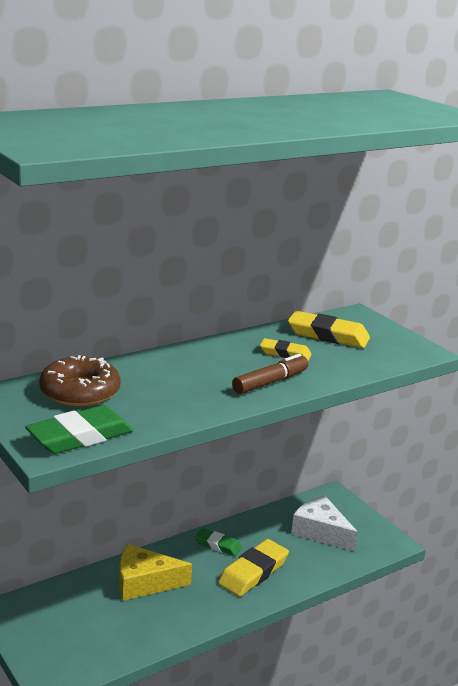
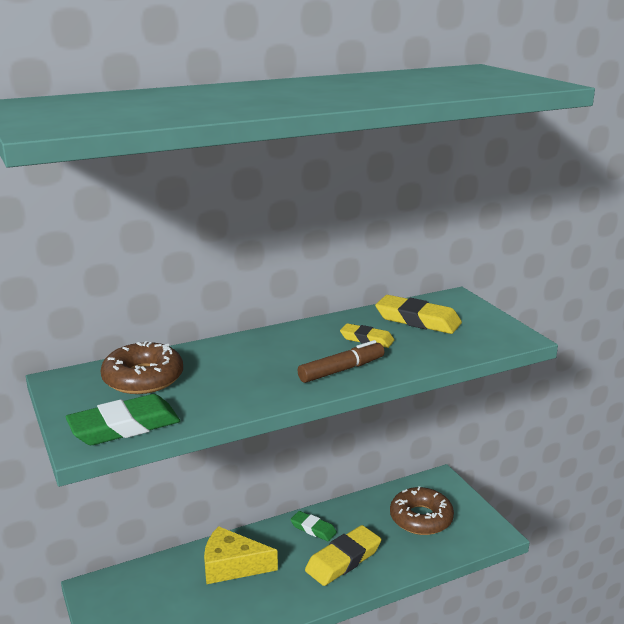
camera: 10 degrees right, 0 degrees up
white cheese [291,495,358,551] -> brown donut [390,486,454,535]

